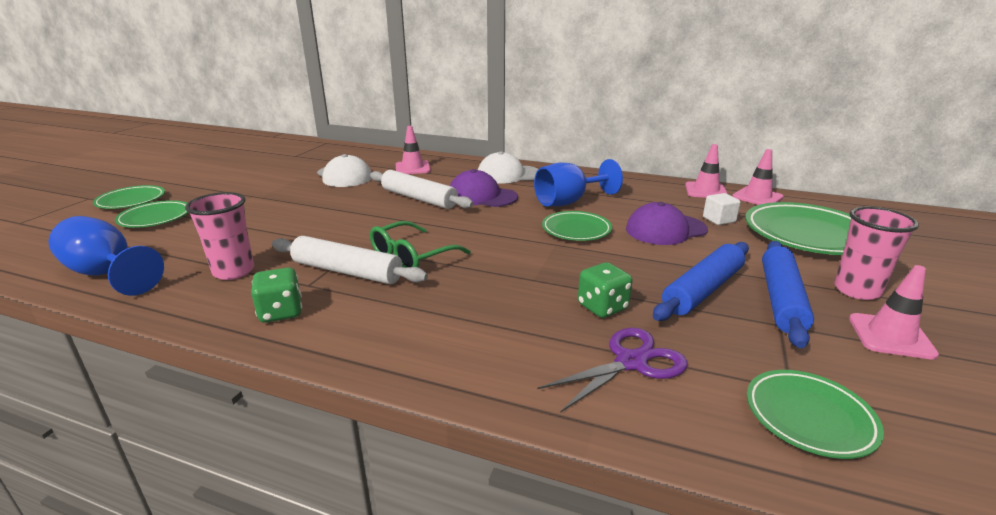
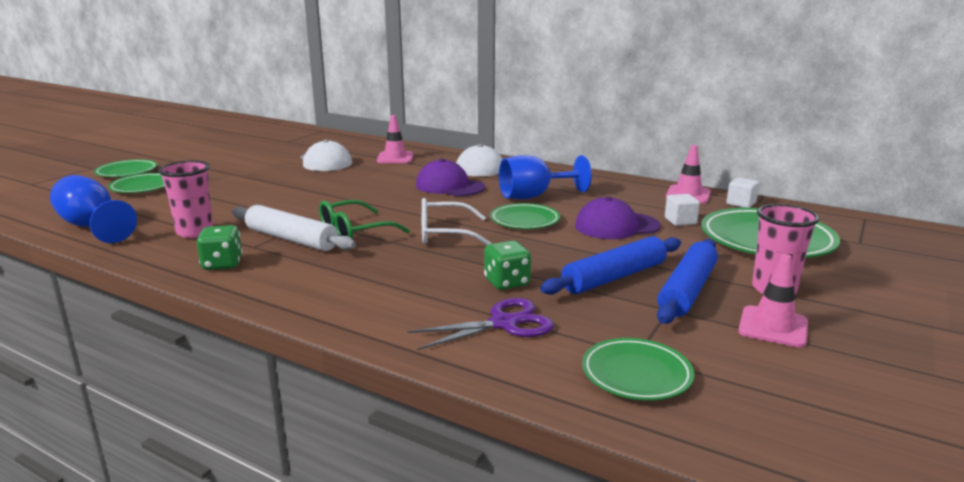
camera: 10 degrees right, 5 degrees down
white rolling pin [370,170,473,209] -> none
pink traffic cone [732,149,784,205] -> white cube [727,177,759,208]
none -> white glasses [421,198,492,245]

